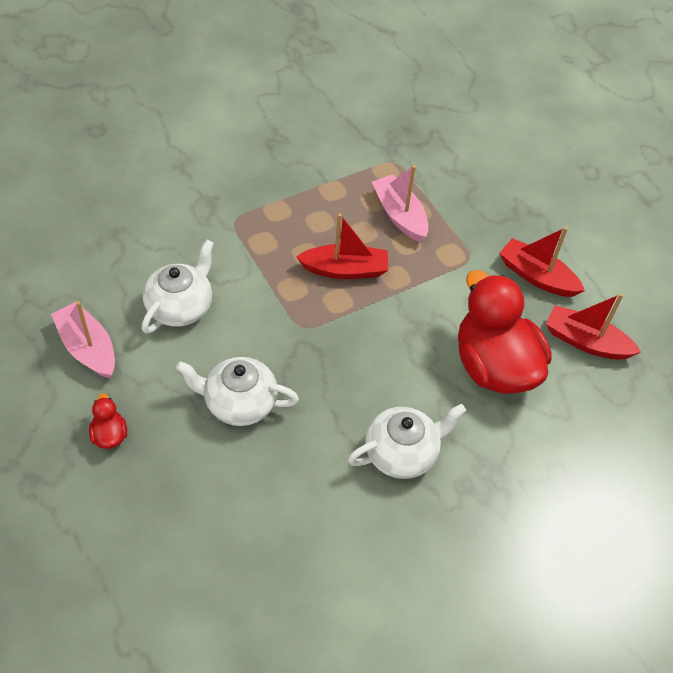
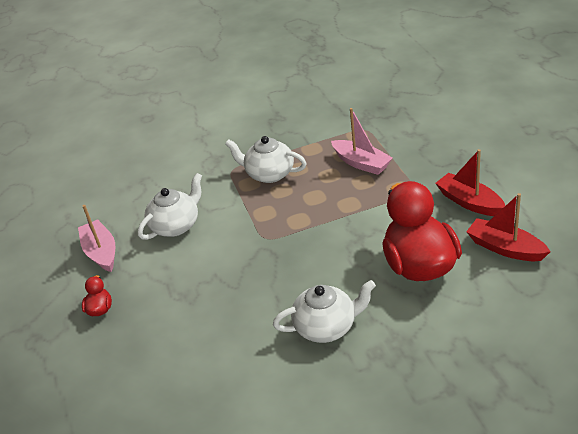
camera: 20 degrees right, 15 degrees down
white teapot [175,357,299,426] -> white teapot moved to [225,136,307,183]
red boat [296,213,388,279] -> none
pink boat [372,165,429,242] -> pink boat turned 150 degrees clockwise [331,108,393,175]

